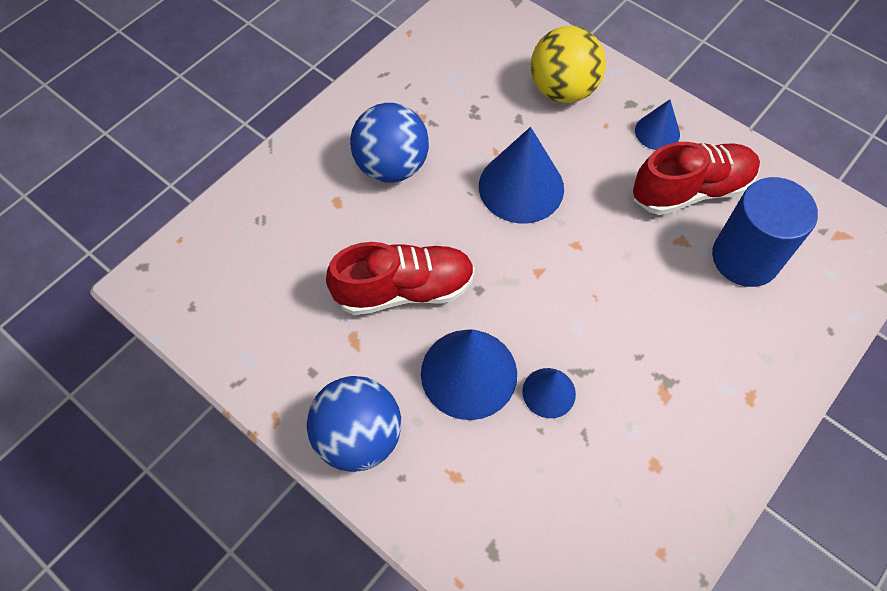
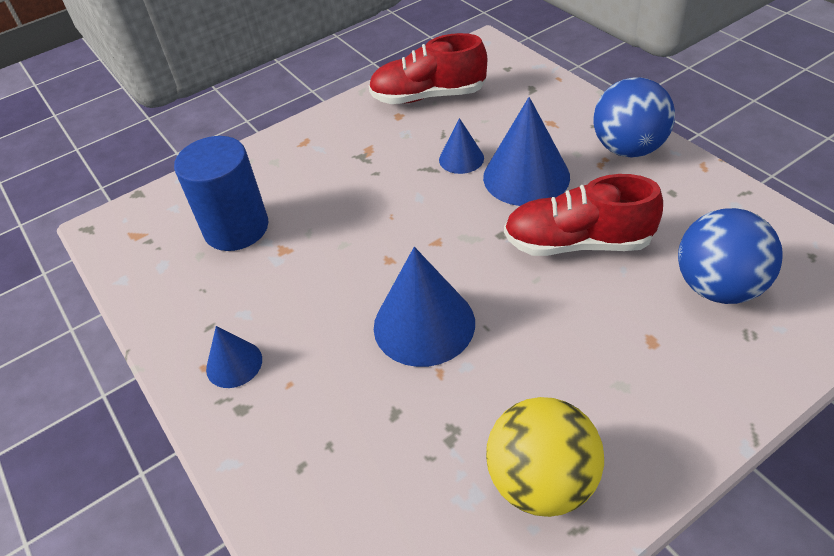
camera: 160 degrees left, 15 degrees down
blue ball [350,103,429,183] -> blue ball moved to [678,208,782,304]
yellow ball [531,26,606,103] -> yellow ball moved to [486,397,604,517]
red shoe [633,142,760,215] -> red shoe moved to [369,33,487,104]

